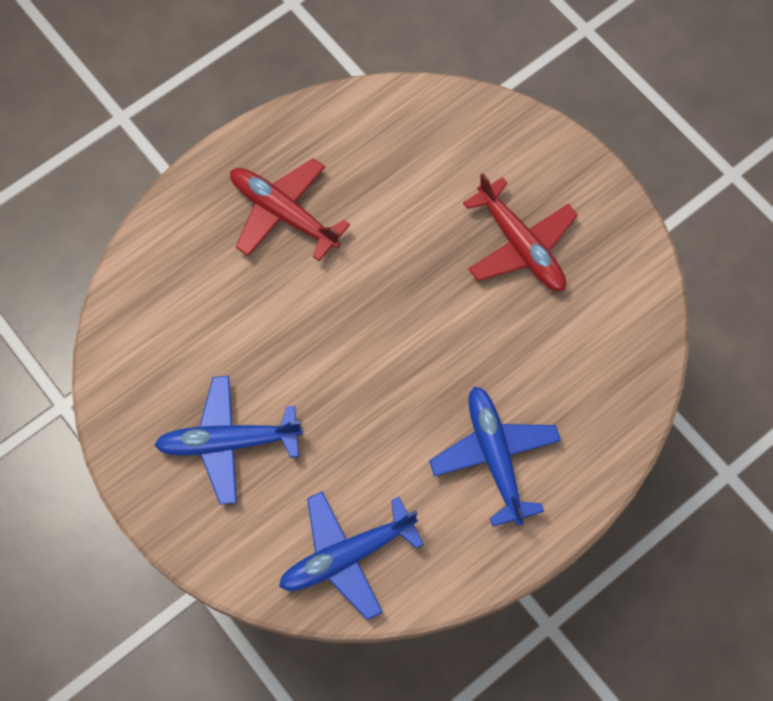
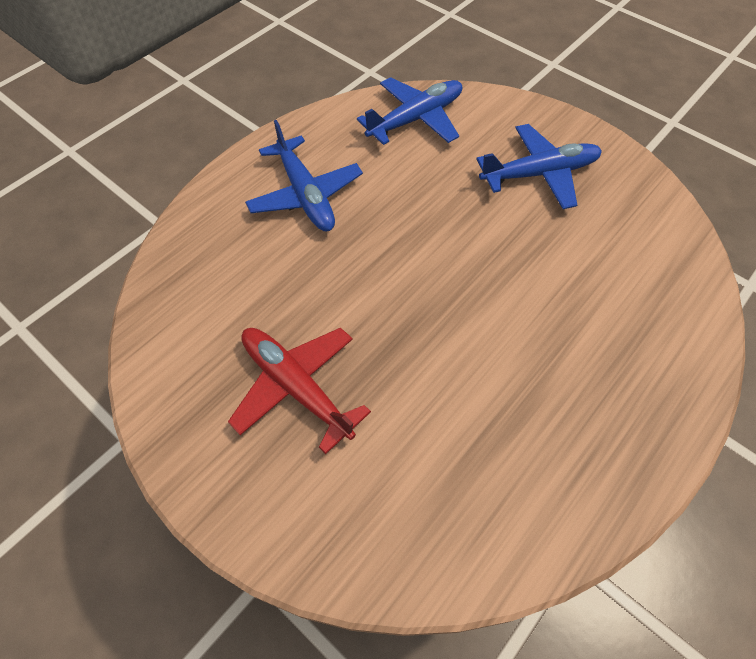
camera: 170 degrees right, 10 degrees down
red plane [230,158,350,261] -> none

